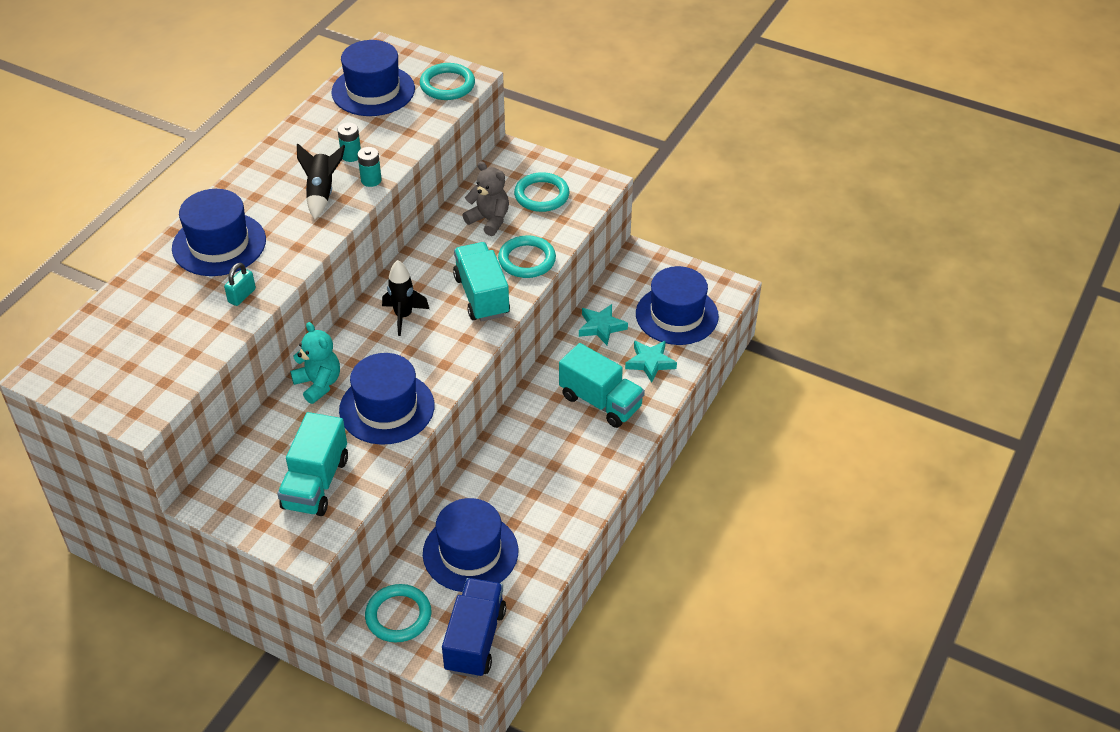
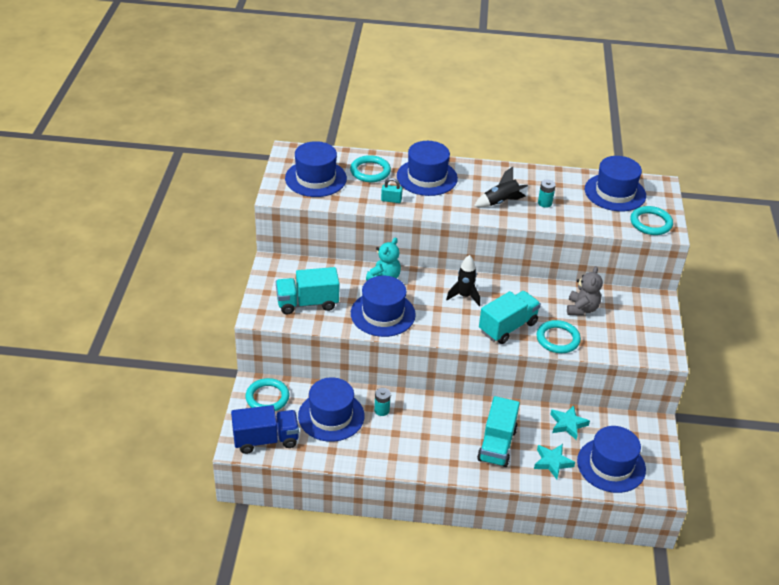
camera: 65 degrees right, 5 degrees down
turquoise battery [357,147,382,187] -> turquoise battery moved to [374,388,391,416]
turquoise ring [514,172,569,212] -> turquoise ring moved to [350,155,391,182]
none -> blue hat [285,141,347,197]

